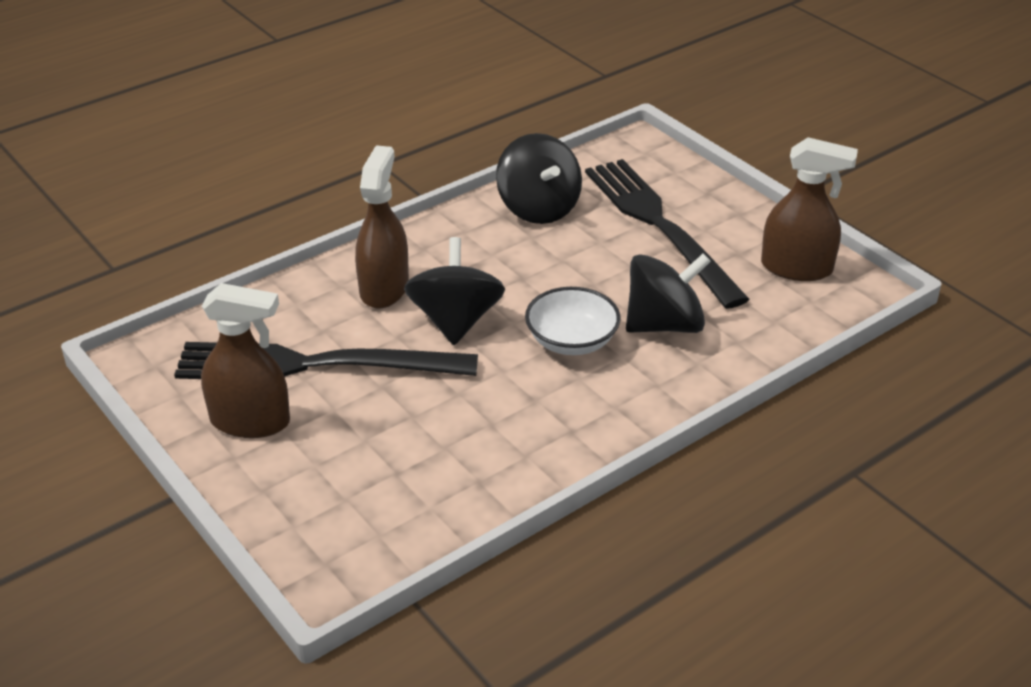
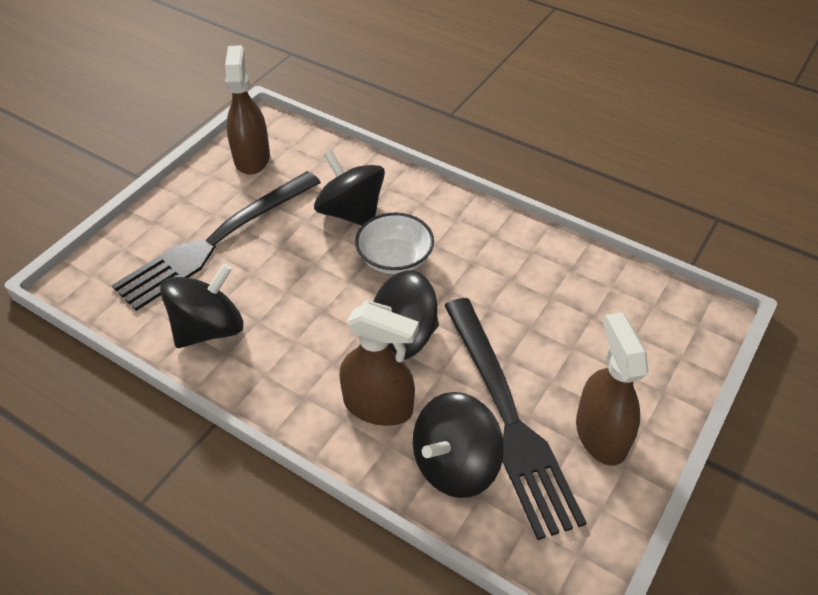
camera: 110 degrees left, 10 degrees up
brown spray bottle [355,145,409,308] -> brown spray bottle turned 150 degrees counterclockwise [339,303,419,426]
none -> black spinning top [413,392,504,498]

